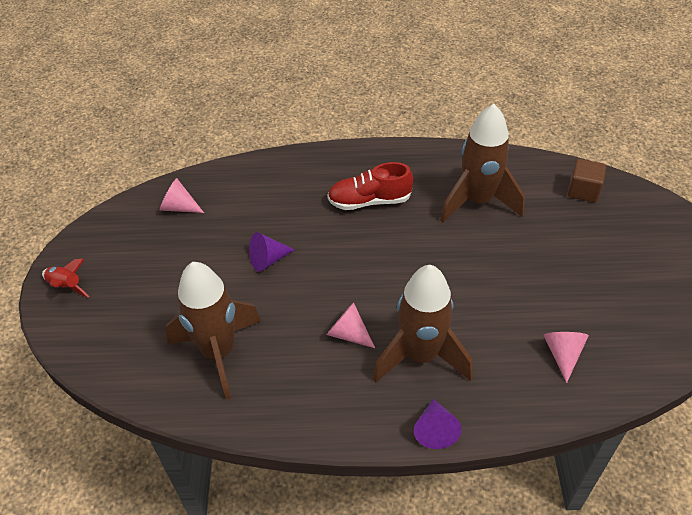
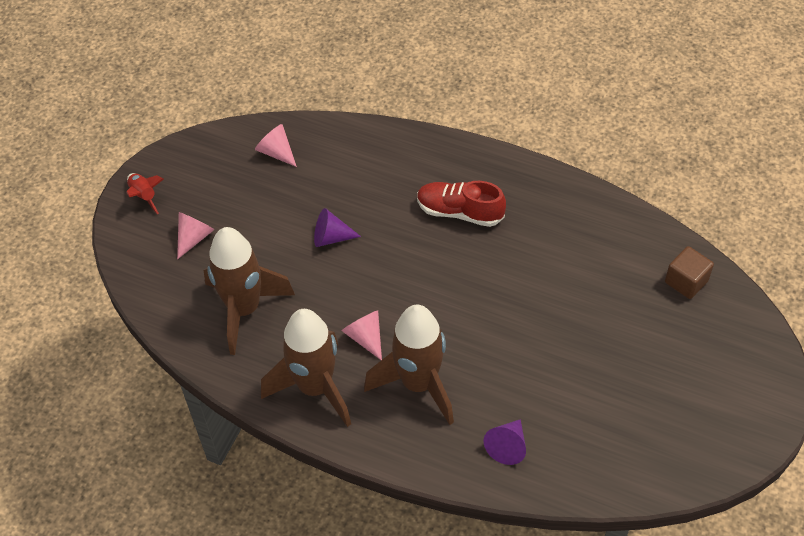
camera: 25 degrees right, 5 degrees up
purple cone [414,399,461,449] -> purple cone moved to [484,419,526,465]
brown rocket [440,104,525,223] -> brown rocket moved to [261,309,351,427]
pink cone [543,332,589,383] -> pink cone moved to [177,212,215,259]

